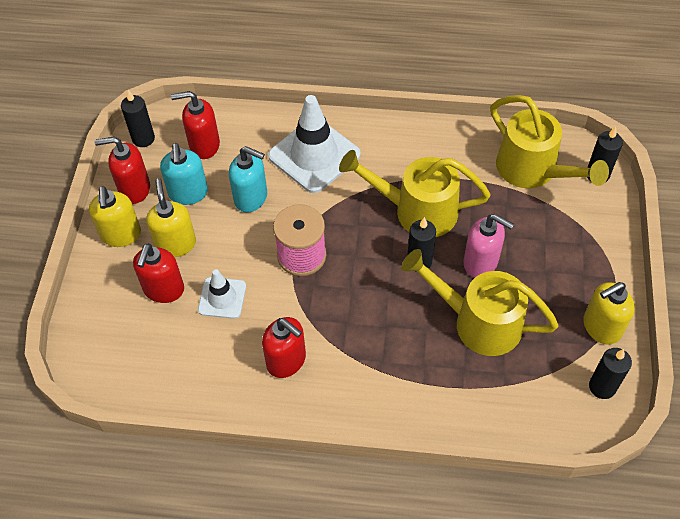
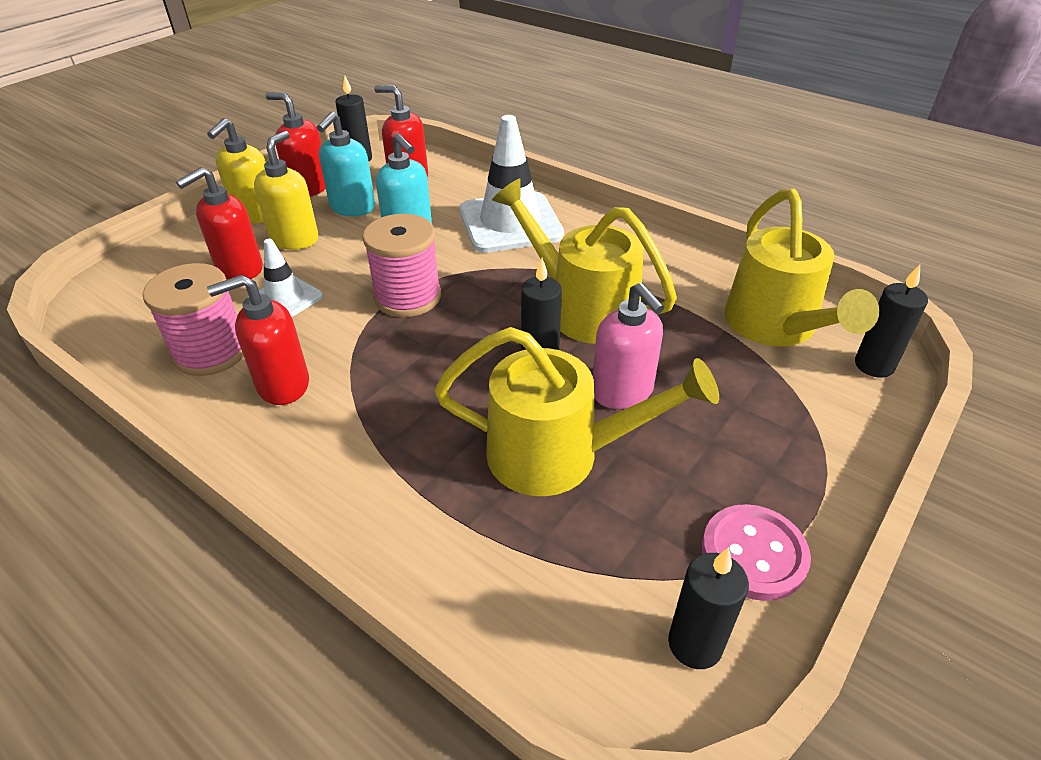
camera: 30 degrees right, 15 degrees down
red soap dispenser [262,317,306,378] -> red soap dispenser turned 90 degrees clockwise [207,275,309,405]
yellow watering can [401,249,559,356] -> yellow watering can turned 135 degrees clockwise [434,327,719,496]
yellow soap dispenser [583,282,635,345] -> pink button [702,504,811,601]
none -> pink spool [143,263,244,376]

